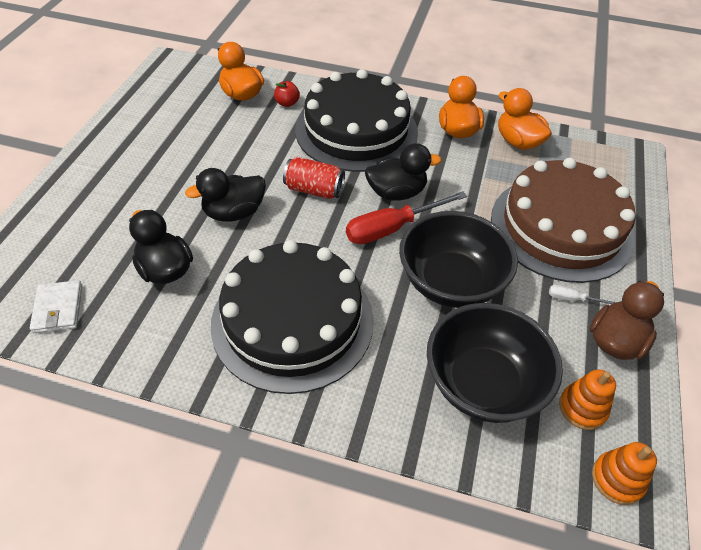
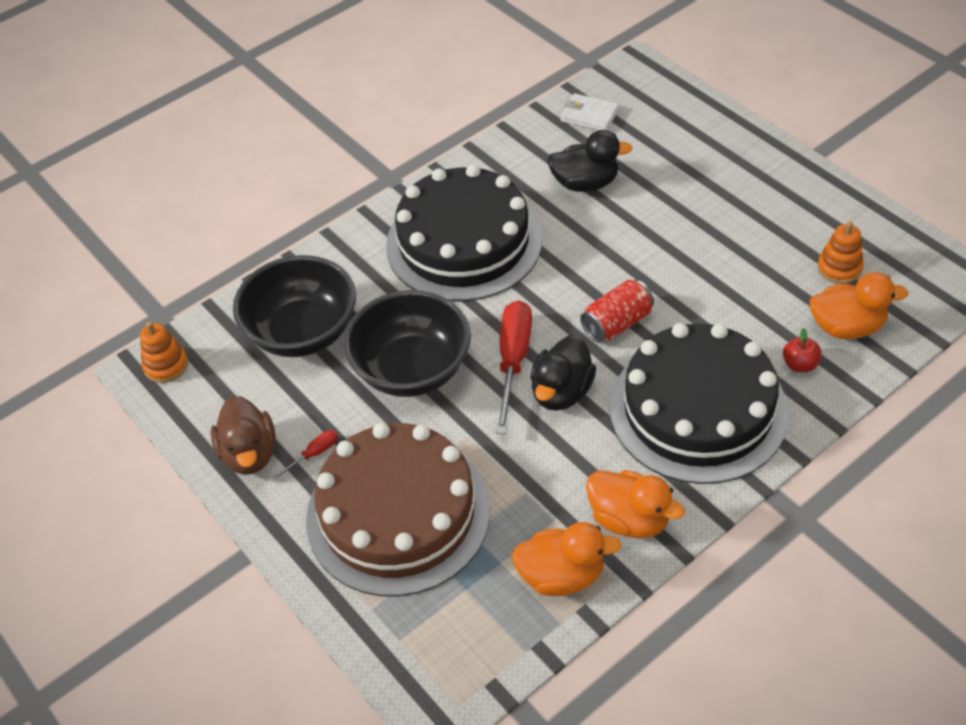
camera: 130 degrees right, 0 degrees up
black duck [185,168,266,222] -> none
white screwdriver [549,285,616,304] -> red screwdriver [272,430,338,480]
orange stacking toy [559,369,616,430] -> orange stacking toy moved to [817,221,864,284]

